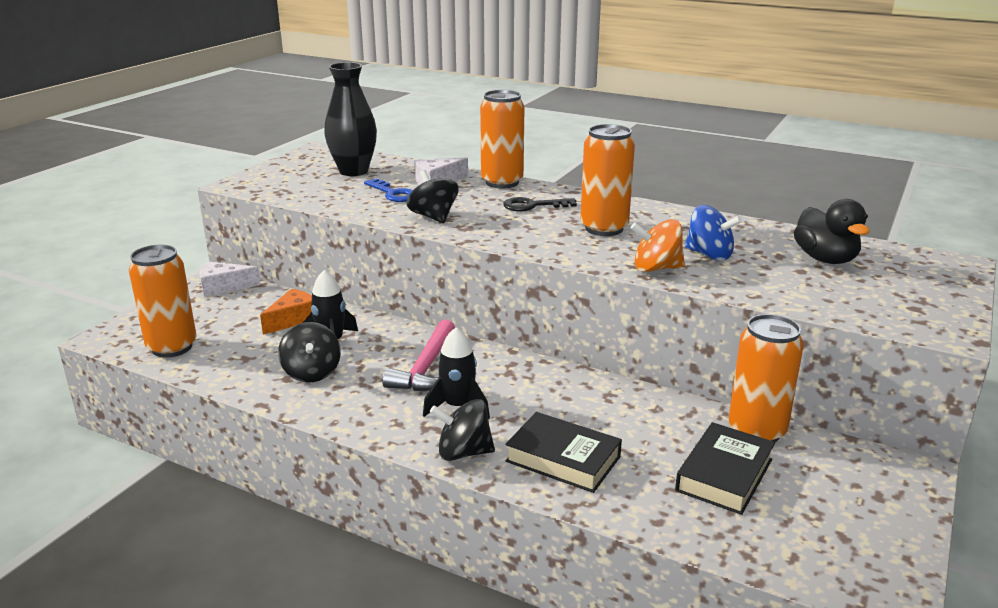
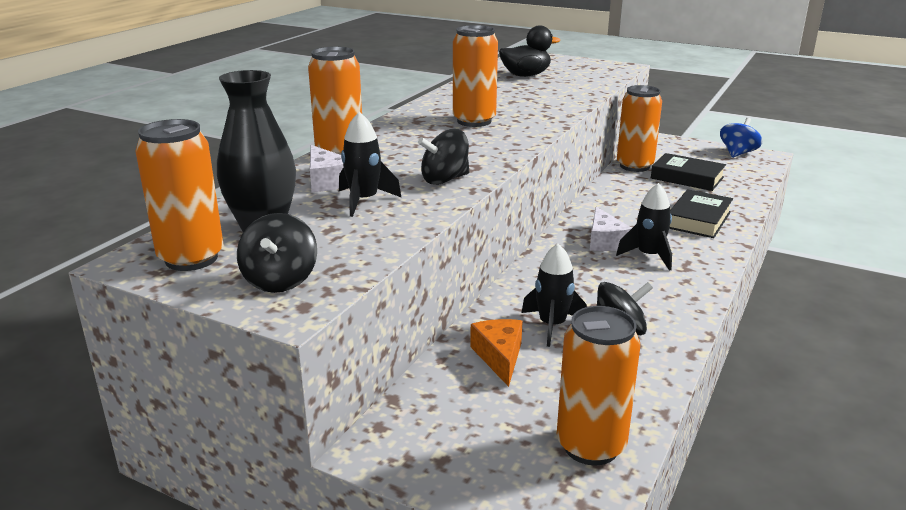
camera: 90 degrees left, 0 degrees up
white cheese [200,261,260,297] -> white cheese moved to [590,207,632,251]
orange cheese [260,289,312,335] -> orange cheese turned 45 degrees clockwise [470,319,523,387]
blue key [364,178,413,202] -> black rocket [339,112,402,217]
pink hammer [382,319,455,391] -> none
black spinning top [430,399,495,461] -> black spinning top moved to [237,213,317,293]
black key [503,197,577,212] -> none
orange spinning top [630,219,685,272] -> none
blue spinning top [685,205,742,261] -> blue spinning top moved to [720,118,762,158]
none -> orange can [135,119,223,271]

